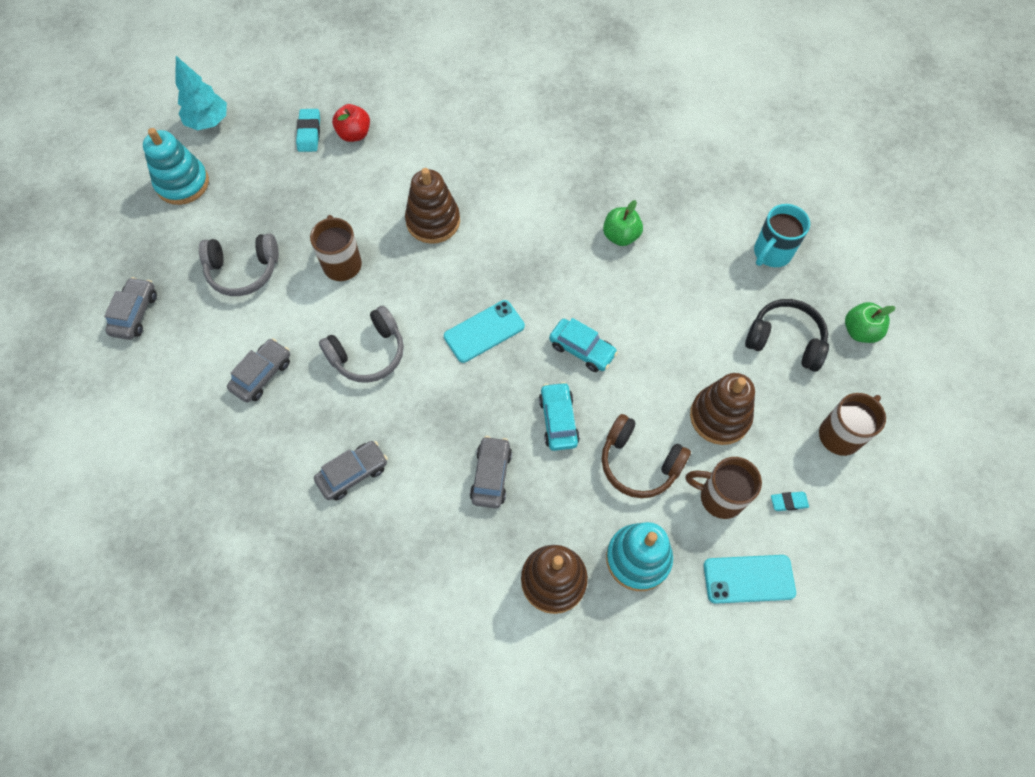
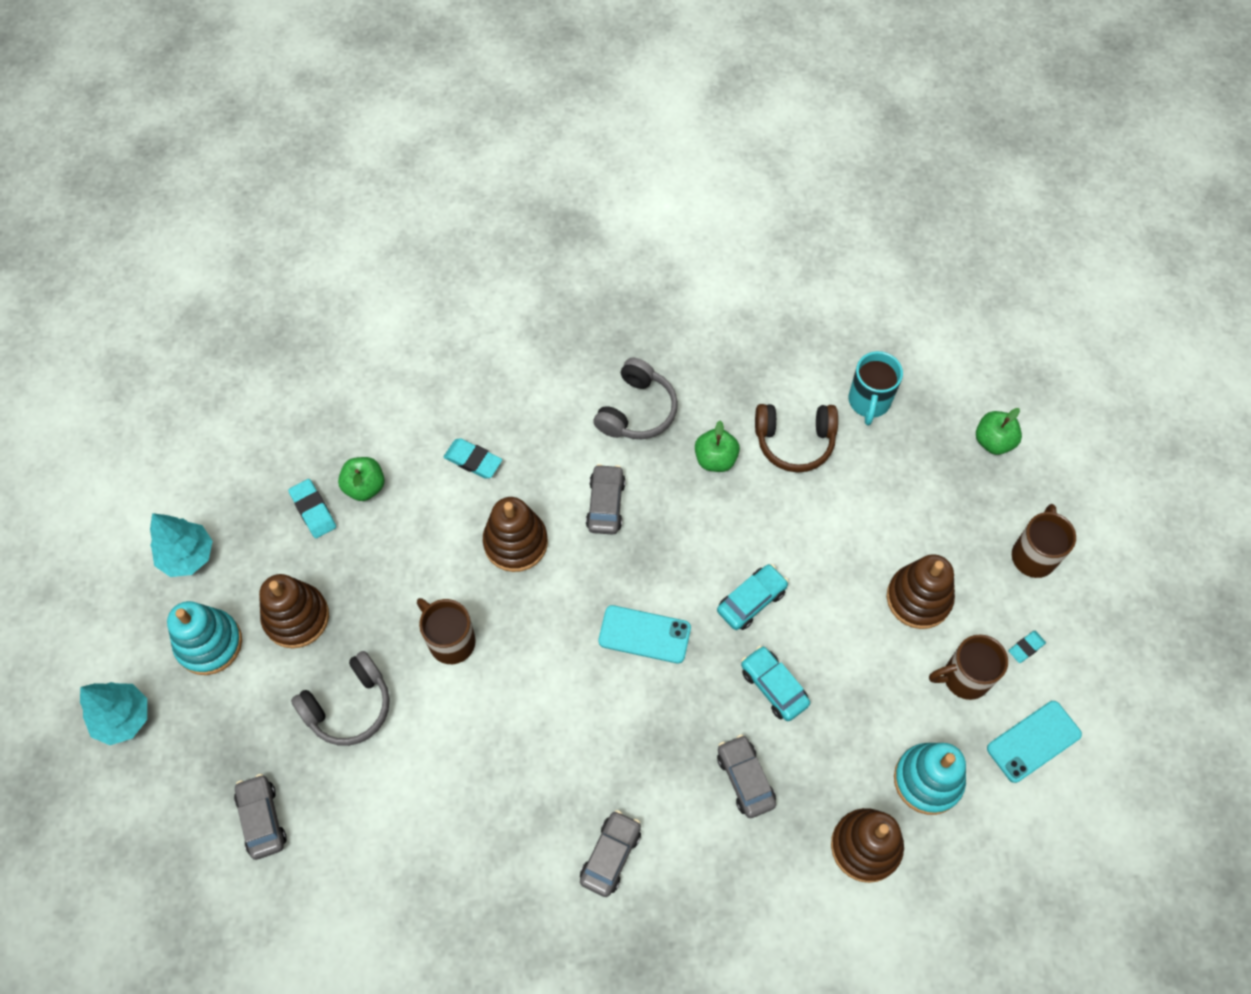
camera: 30 degrees left, 0 degrees up
grey car [227,338,290,403] -> grey car moved to [586,464,626,535]
grey headphones [319,306,404,383] -> grey headphones moved to [593,358,678,439]
red apple [332,104,370,142] -> green apple [338,457,385,501]
turquoise phone [444,300,525,363] -> turquoise phone turned 75 degrees clockwise [598,605,691,664]
turquoise car [549,318,618,372] -> turquoise car turned 45 degrees counterclockwise [717,564,789,630]
brown headphones [601,414,691,498] -> brown headphones moved to [755,404,838,473]
black headphones [745,299,829,372] -> none
none -> turquoise tree [80,682,147,745]
none -> brown stacking toy [259,574,329,648]
none -> turquoise eraser [444,438,502,479]

